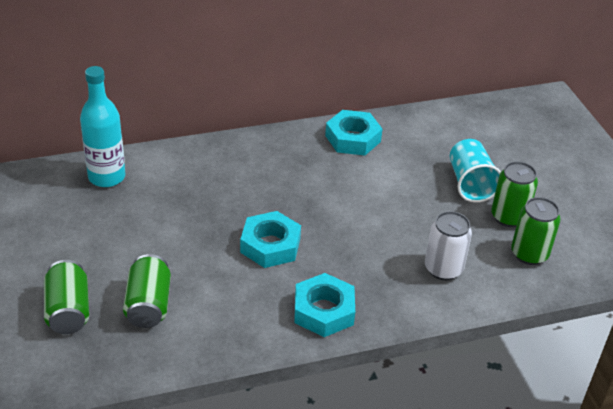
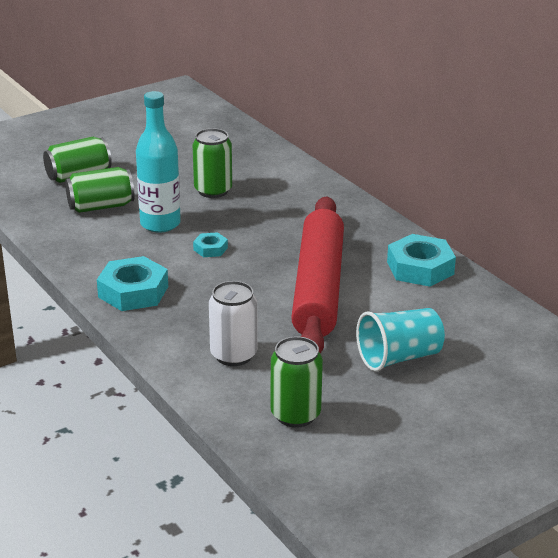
camera: 75 degrees right, 10 degrees down
turquoise bottle [80,66,125,187] -> turquoise bottle moved to [136,91,181,233]
turquoise nut [240,211,301,268] -> turquoise nut [193,232,228,257], size x0.51
green can [491,161,538,227] -> green can moved to [193,128,232,198]
none -> red rolling pin [291,196,344,354]

